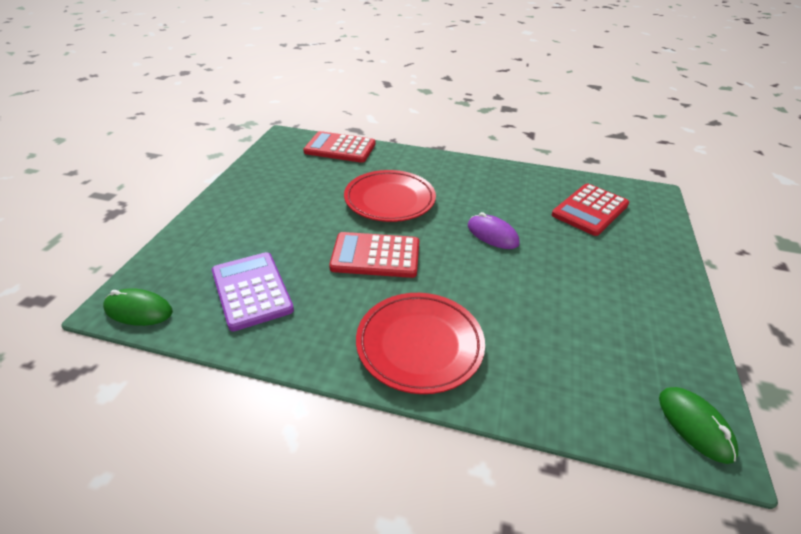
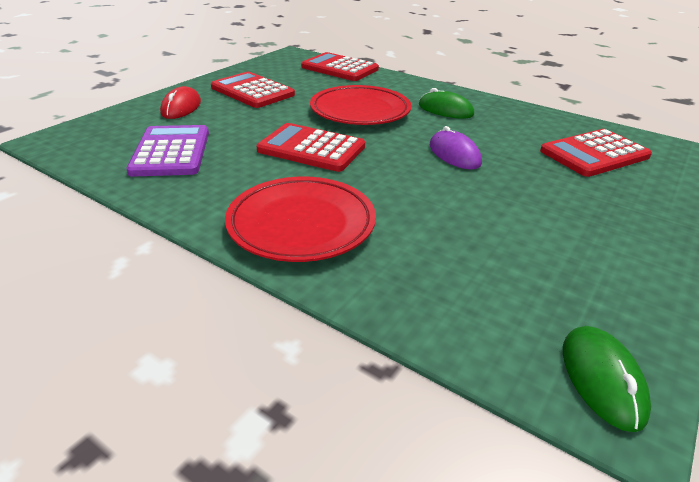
camera: 20 degrees right, 5 degrees down
green mouse [103,288,173,326] -> green mouse moved to [419,88,474,118]
none -> red mouse [160,86,201,119]
none -> red calculator [211,72,295,108]

